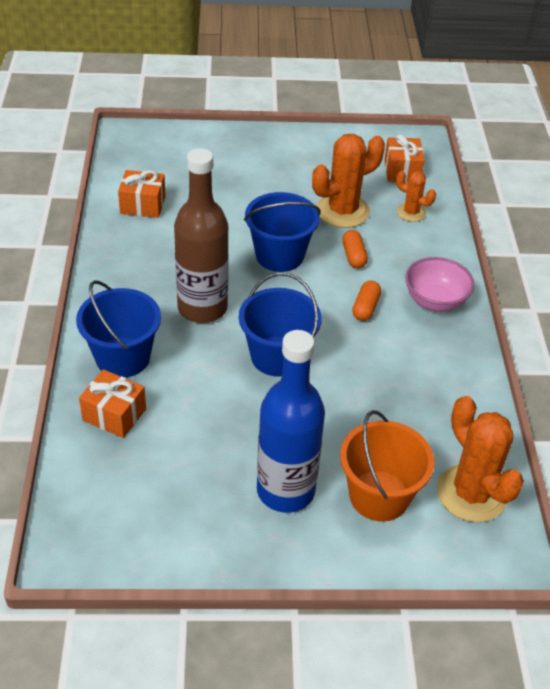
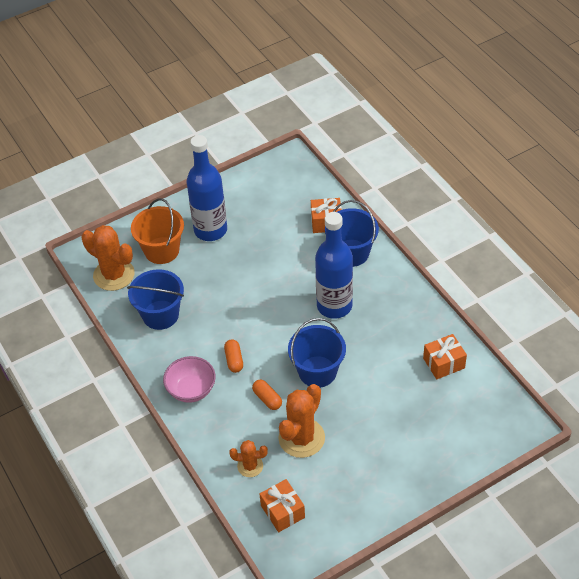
camera: 155 degrees right, 5 degrees up
brown bottle [174,148,229,323] -> blue bottle [315,212,353,319]
blue bucket [239,273,322,377] -> blue bucket moved to [127,269,184,330]

